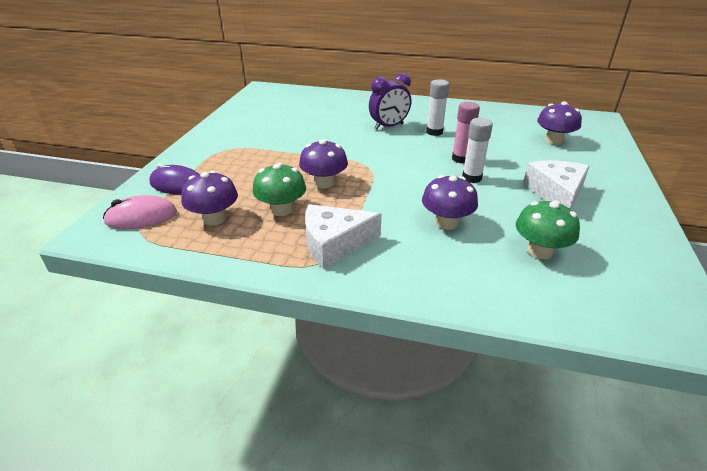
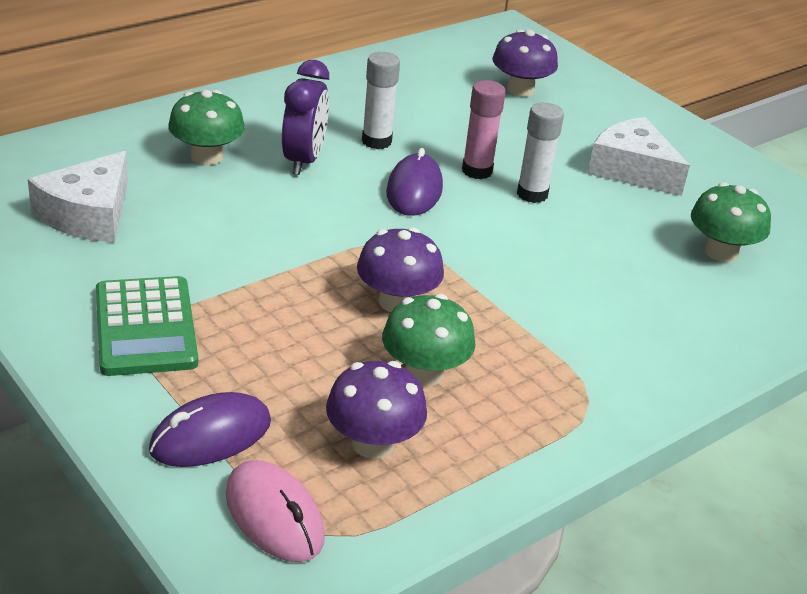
camera: 55 degrees left, 0 degrees up
pink mouse [103,195,177,229] -> pink mouse turned 60 degrees counterclockwise [225,460,325,562]
white cheese [305,204,382,269] -> white cheese moved to [28,151,128,243]
purple mushroom [422,175,478,230] -> none
none -> green calculator [96,276,198,376]
none -> green mushroom [168,90,245,165]
none -> purple mouse [386,148,443,216]

